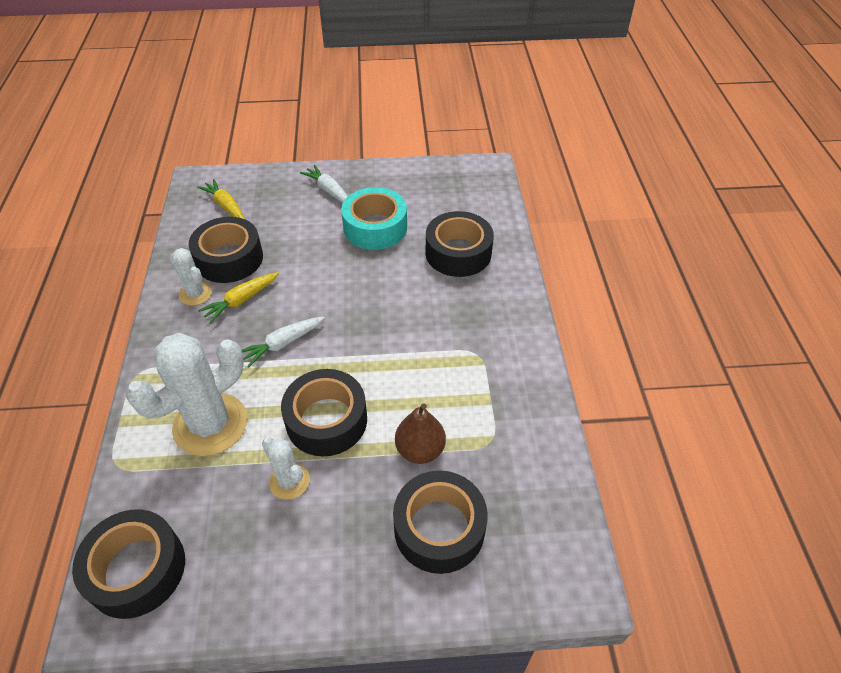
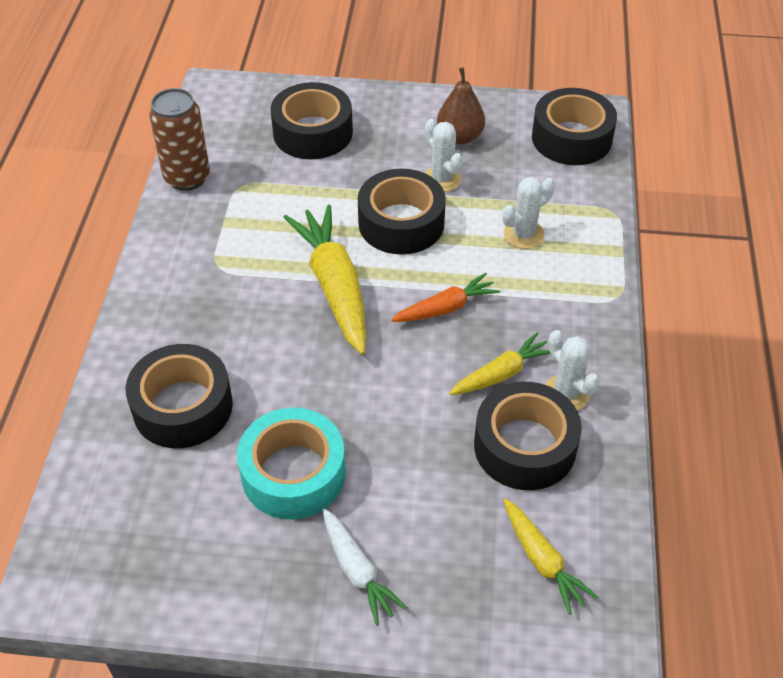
camera: 170 degrees left, 0 degrees up
white cactus [126,333,247,456] -> white cactus [502,177,555,249], size x0.52
white carrot [241,316,325,368] -> orange carrot [391,273,500,322]
brown pear [395,403,446,464] -> brown pear moved to [437,67,485,144]
none -> brown can [149,88,210,191]
none -> yellow carrot [284,205,366,355]

